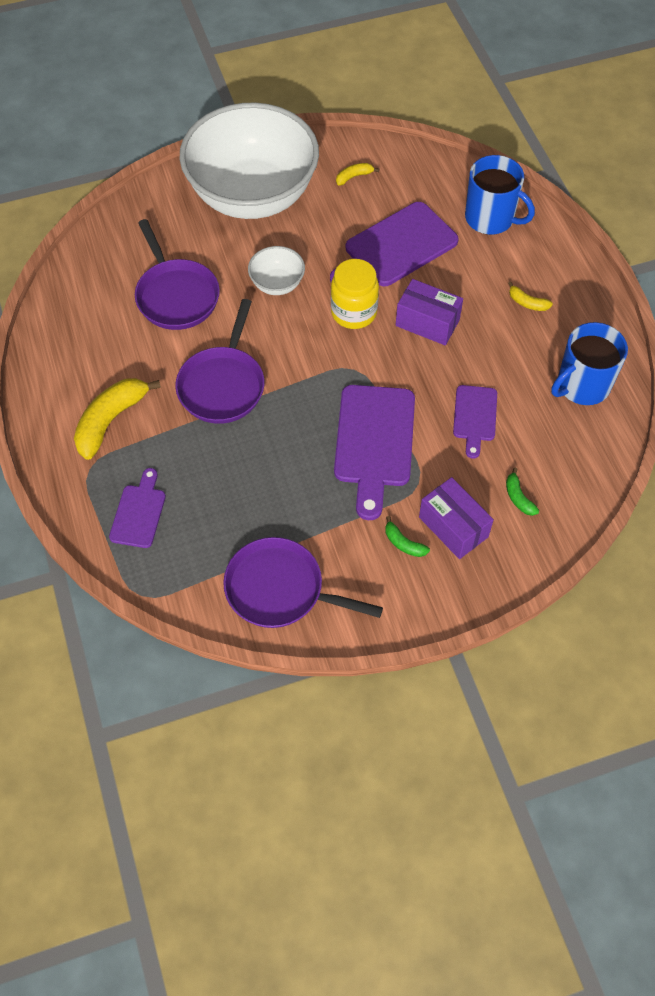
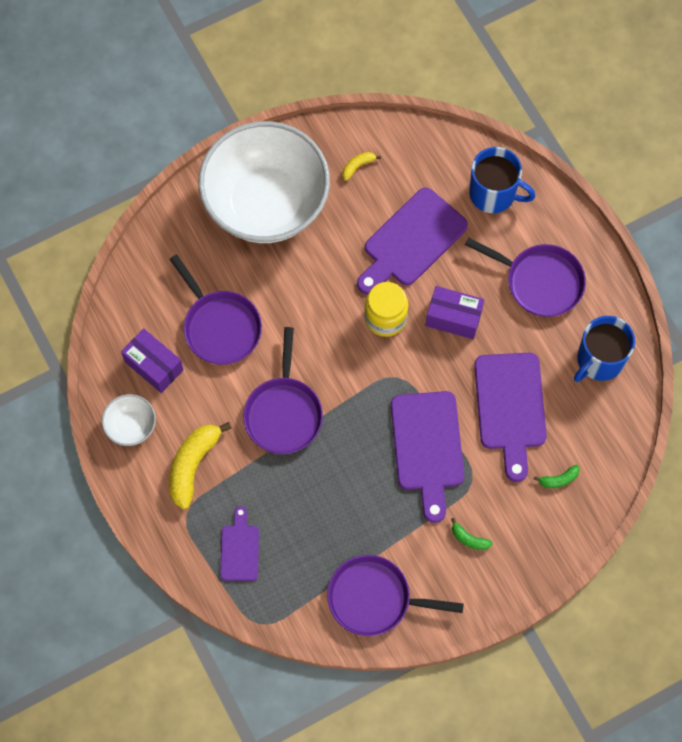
camera: 10 degrees left, 10 degrees up
white bowl [248,246,305,295] -> white bowl moved to [102,394,156,446]
purple box [419,477,494,559] -> purple box moved to [121,328,183,393]
purple cutting board [453,385,497,459] -> purple cutting board [474,353,547,482], size x1.79
green banana [506,468,539,516] -> green banana turned 75 degrees counterclockwise [534,465,580,488]
yellow banana [508,282,553,311] -> purple pan [465,237,586,317]

